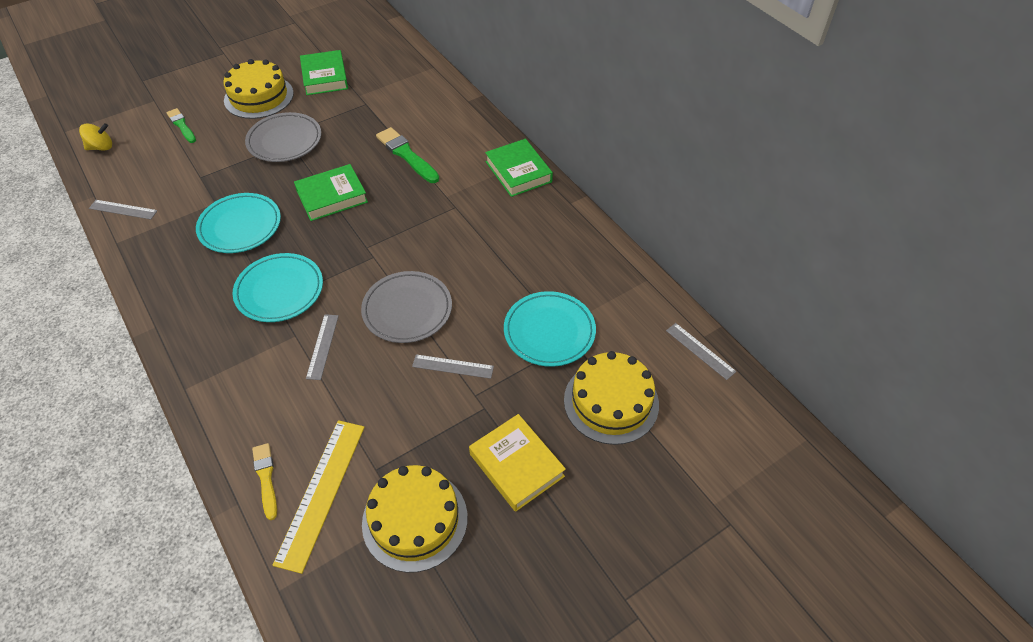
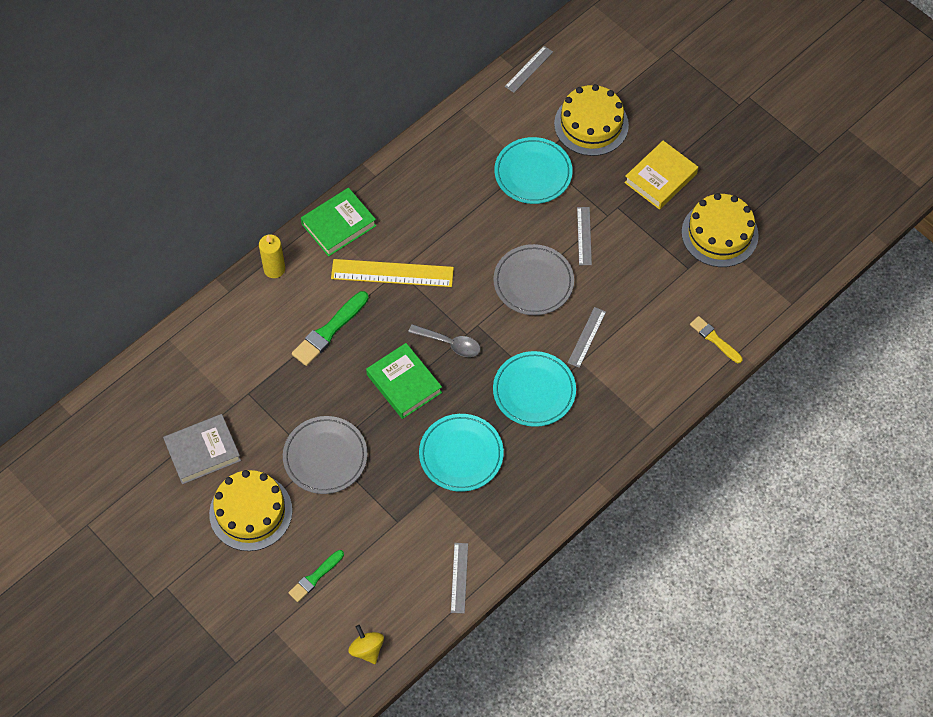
camera: 100 degrees left, 10 degrees up
yellow brush [252,443,277,520] -> yellow brush turned 75 degrees clockwise [690,316,743,363]
yellow ruler [273,420,365,574] -> yellow ruler moved to [331,259,454,287]
green book [300,50,348,95] -> grey book [163,414,241,484]
grey ruler [306,314,339,380] -> grey ruler turned 60 degrees counterclockwise [568,307,606,368]
none -> yellow candle [259,235,285,278]
none -> grey spoon [408,324,480,357]

